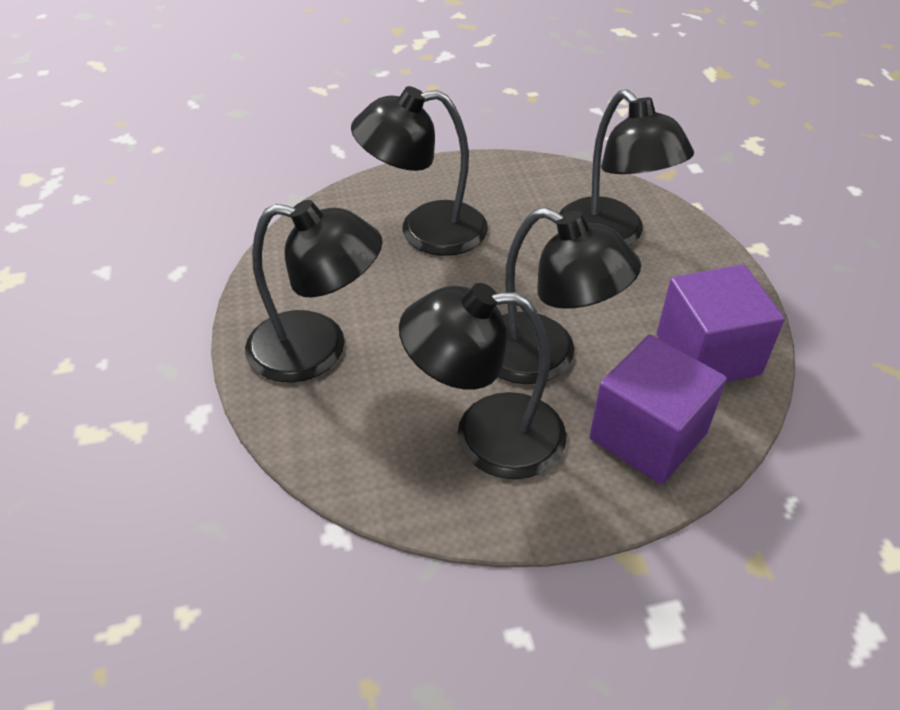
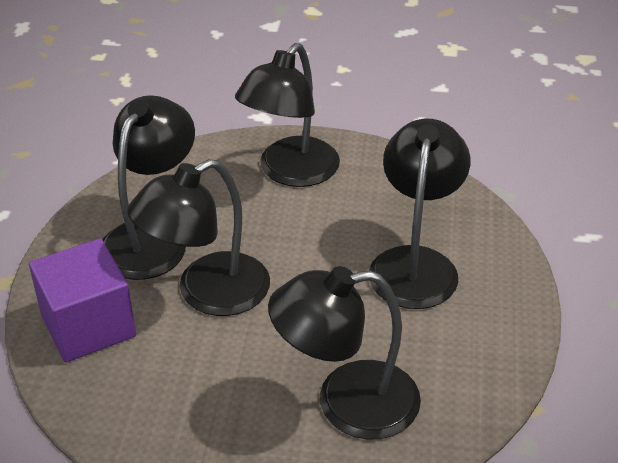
camera: 110 degrees right, 5 degrees down
purple cube [657,264,785,382] -> none

